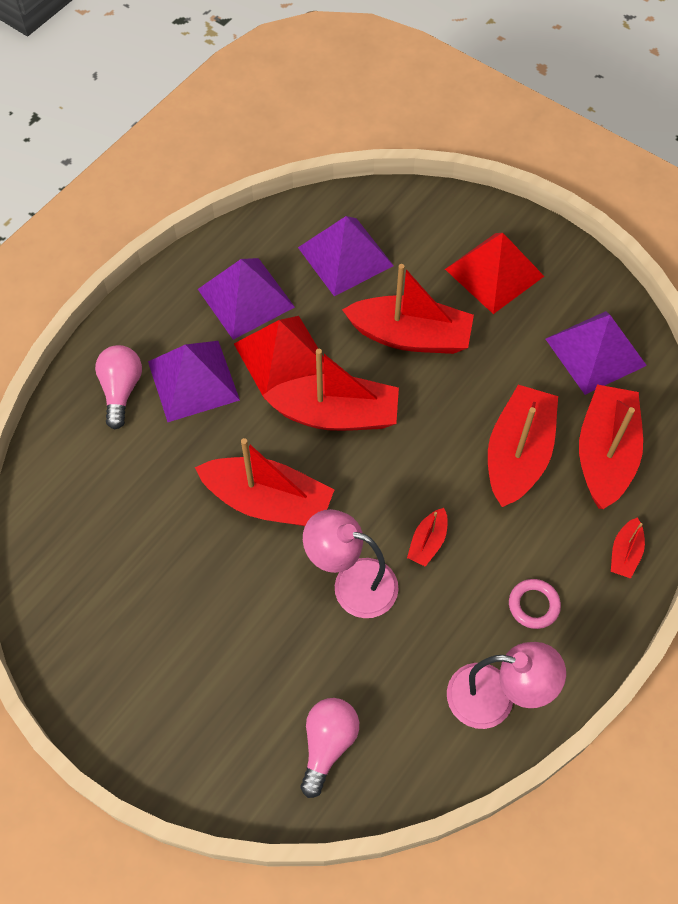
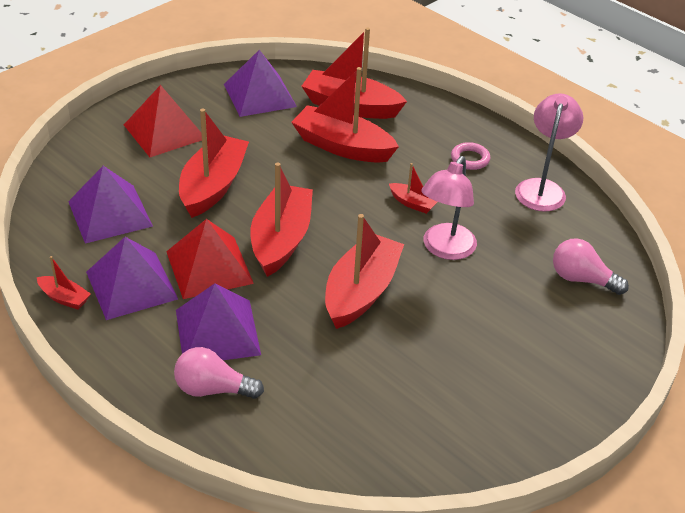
camera: 85 degrees left, 20 degrees down
red boat [611,517,645,579] -> red boat moved to [37,256,91,310]

